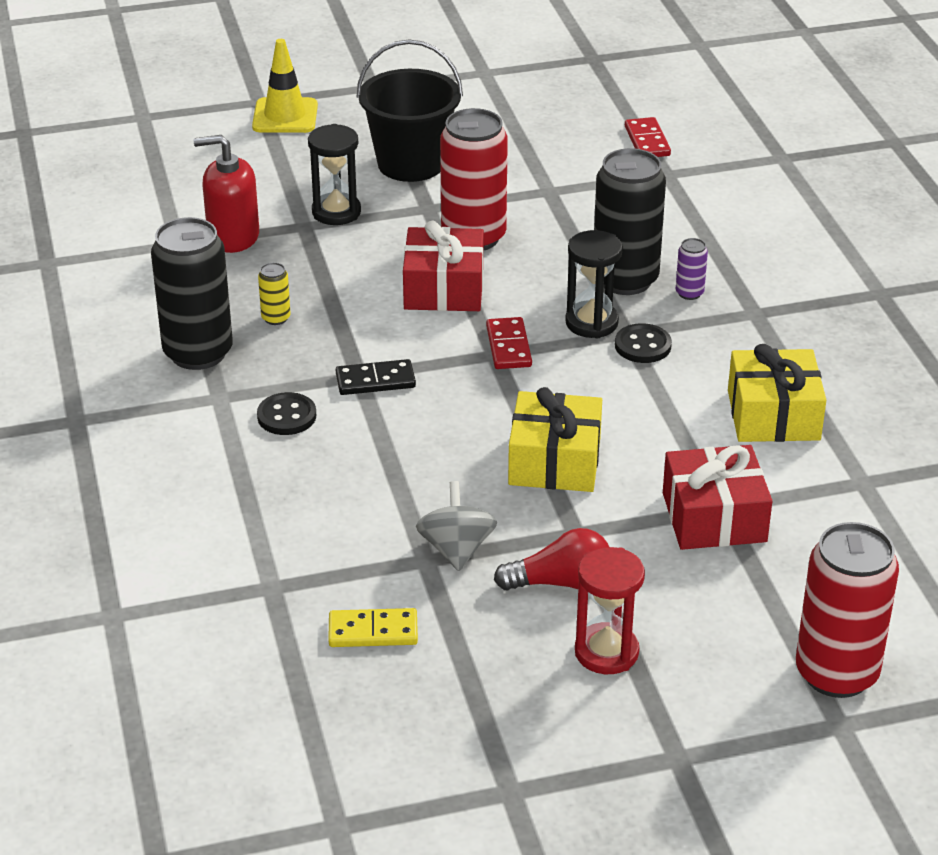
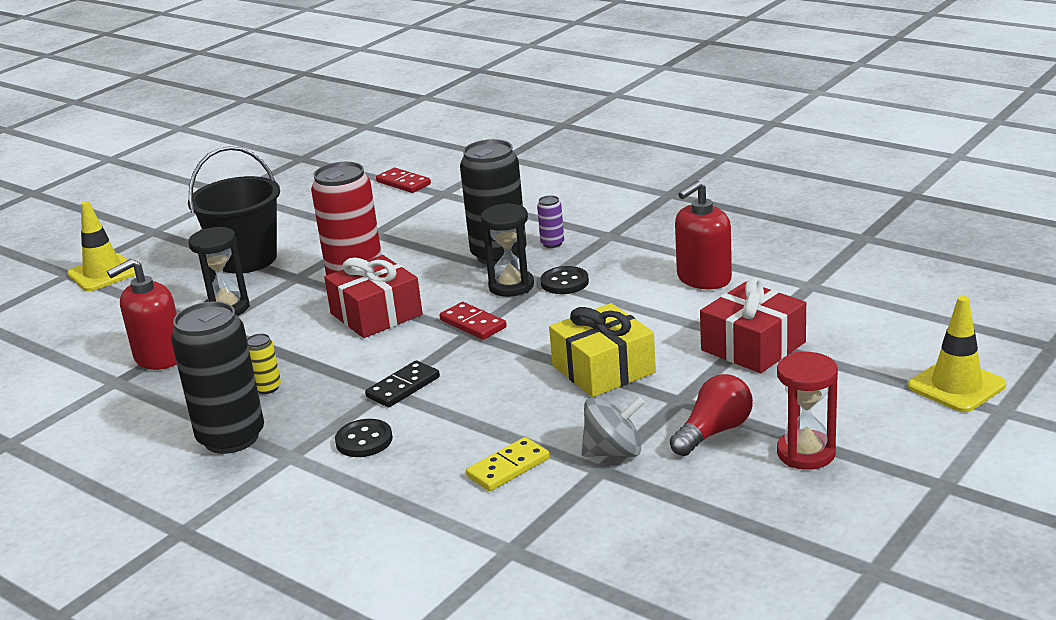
camera: 35 degrees left, 10 degrees down
yellow domino [328,608,418,647] -> yellow domino moved to [466,437,550,491]
grey spinning top [416,481,497,571] -> grey spinning top turned 120 degrees clockwise [581,397,645,457]
yellow gift [728,344,826,442] -> red soap dispenser [675,180,732,289]
red can [796,522,899,698] -> yellow traffic cone [908,296,1006,412]

